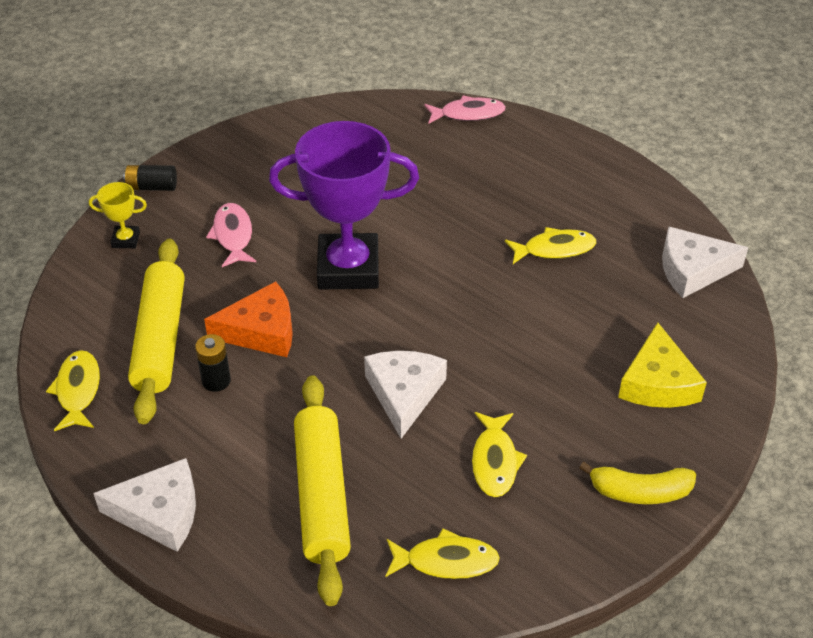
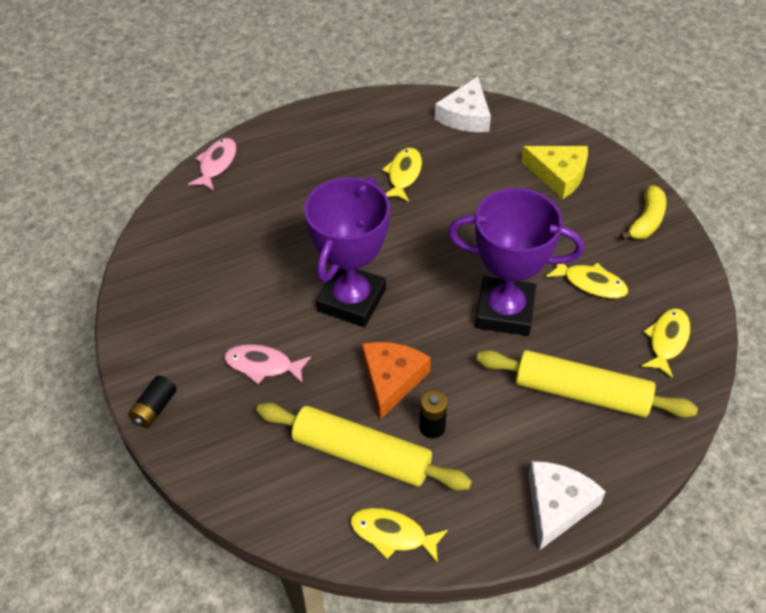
camera: 65 degrees left, 5 degrees up
yellow trophy [89,182,147,248] -> none
white cheese [364,351,447,439] -> purple trophy [448,188,584,336]

